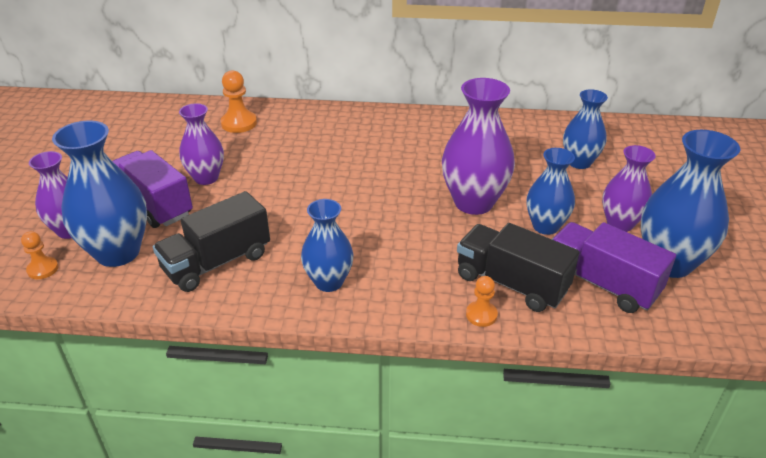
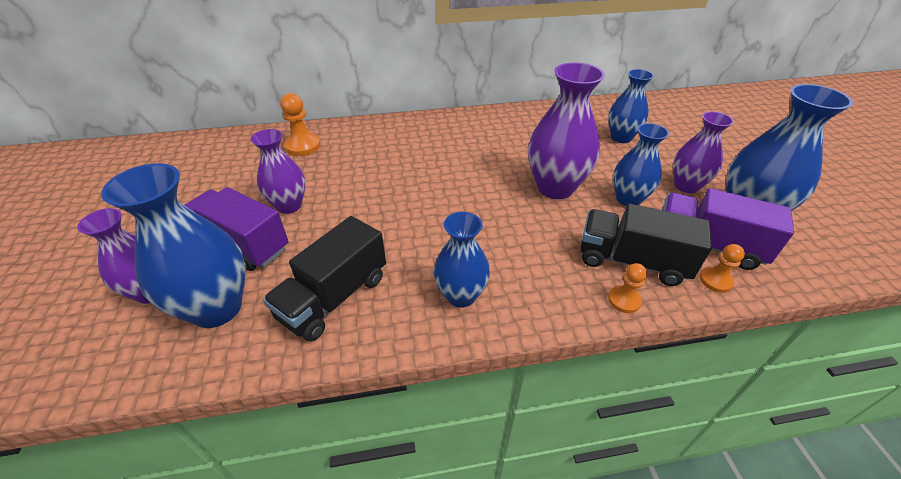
camera: 15 degrees left, 5 degrees up
orange pawn [21,231,58,279] -> orange pawn moved to [700,244,745,293]

